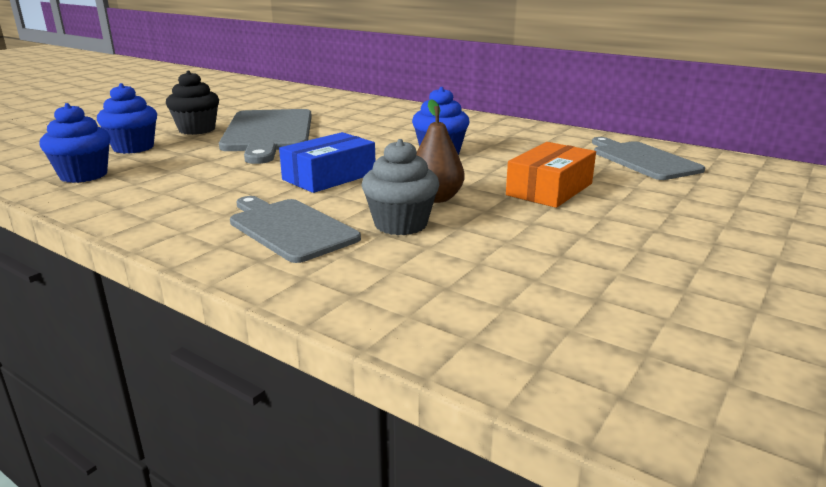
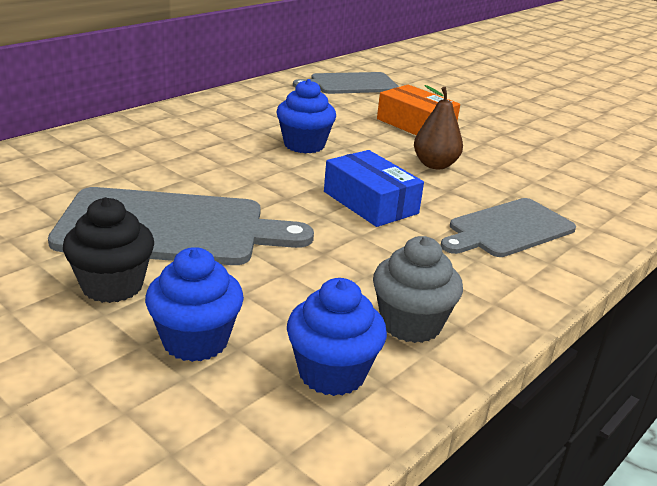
camera: 85 degrees left, 5 degrees up
grey cupcake [361,139,439,235] -> grey cupcake moved to [373,236,463,343]

